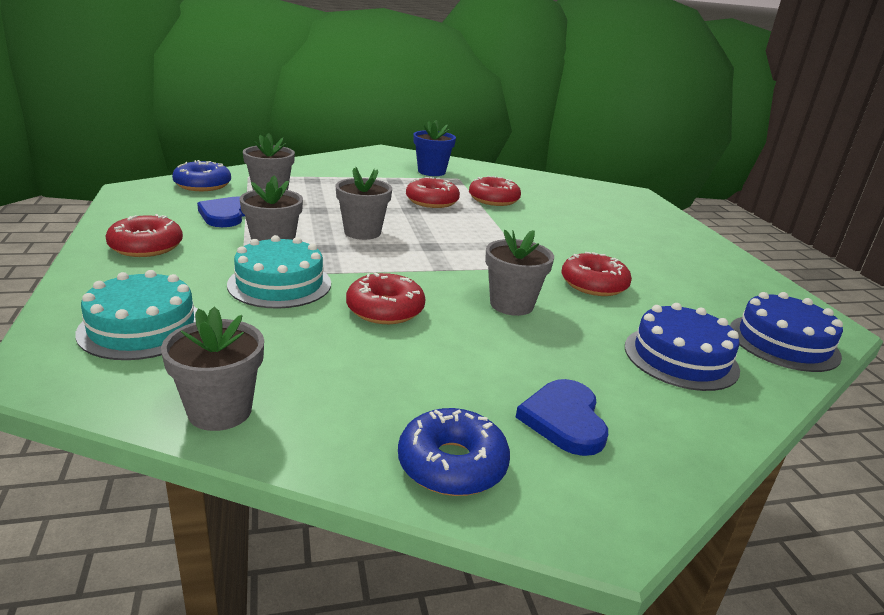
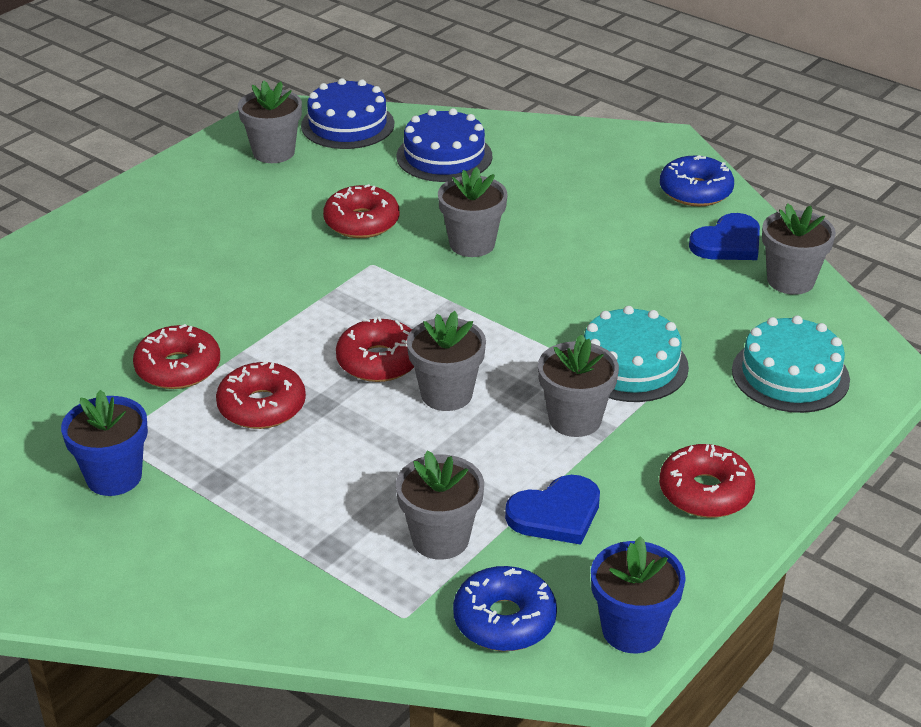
camera: 125 degrees left, 10 degrees up
red donut [346,272,425,324] -> red donut moved to [336,317,414,382]
blue heart [516,379,608,456] -> blue heart moved to [689,213,760,260]
none -> grey flower pot [238,80,302,163]
none -> blue flower pot [591,536,686,653]

